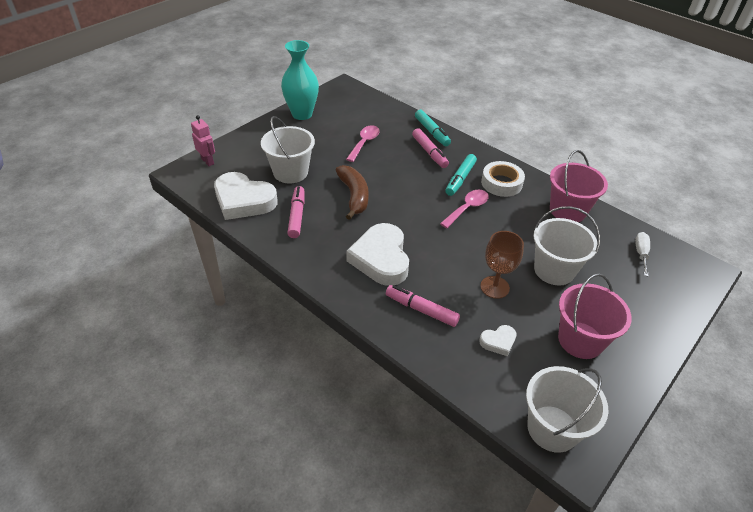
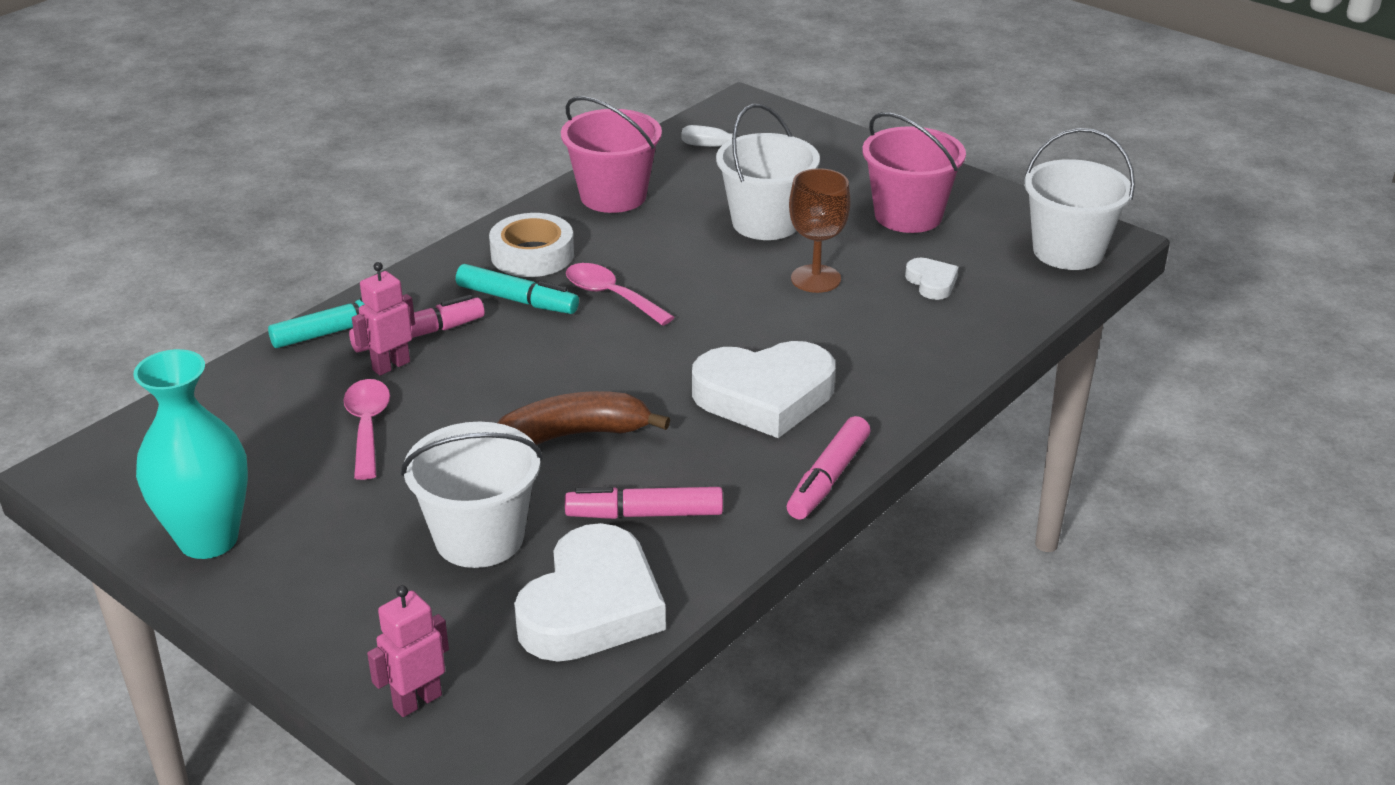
camera: 90 degrees left, 10 degrees down
pink spoon [346,125,380,162] -> pink spoon turned 60 degrees clockwise [344,379,390,480]
pink marker [386,285,460,327] -> pink marker moved to [787,416,870,520]
none -> pink robot [352,262,415,376]

